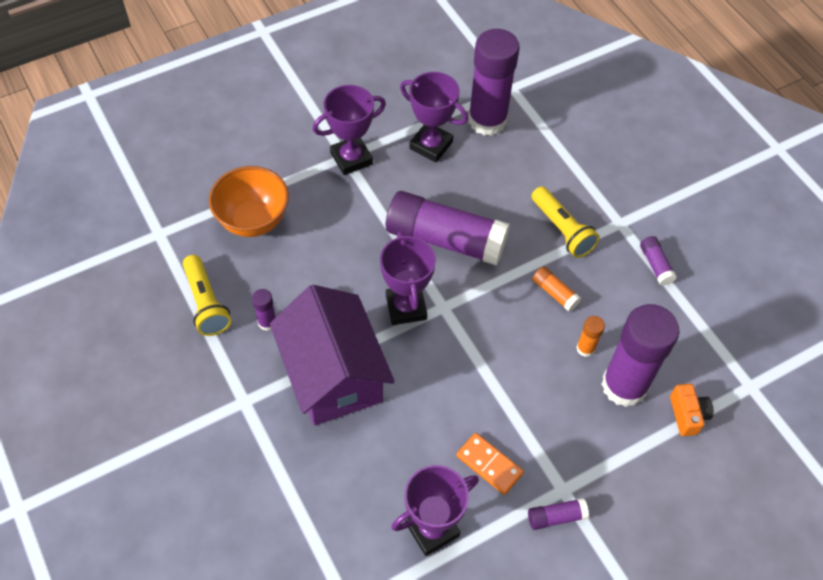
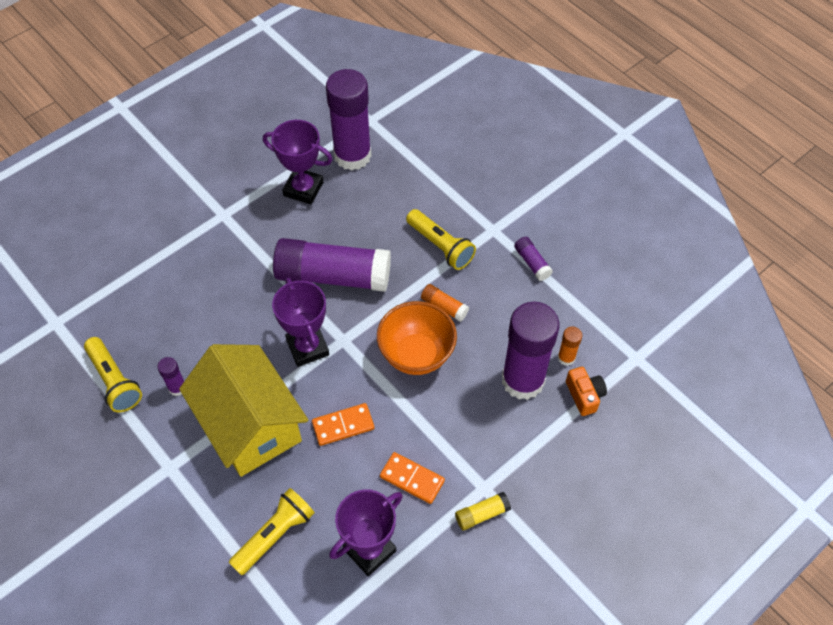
camera: 10 degrees left, 0 degrees up
orange bowl [209,166,289,237] -> orange bowl moved to [377,301,457,375]
purple house [270,285,395,426] -> yellow house [179,344,308,477]
purple trophy [312,85,386,175] -> none
purple glue stick [528,498,589,530] -> yellow glue stick [455,492,511,531]
orange glue stick [576,316,605,357] -> orange glue stick moved to [558,326,582,366]
none -> yellow flashlight [229,488,315,575]
none -> orange domino [312,403,374,446]

